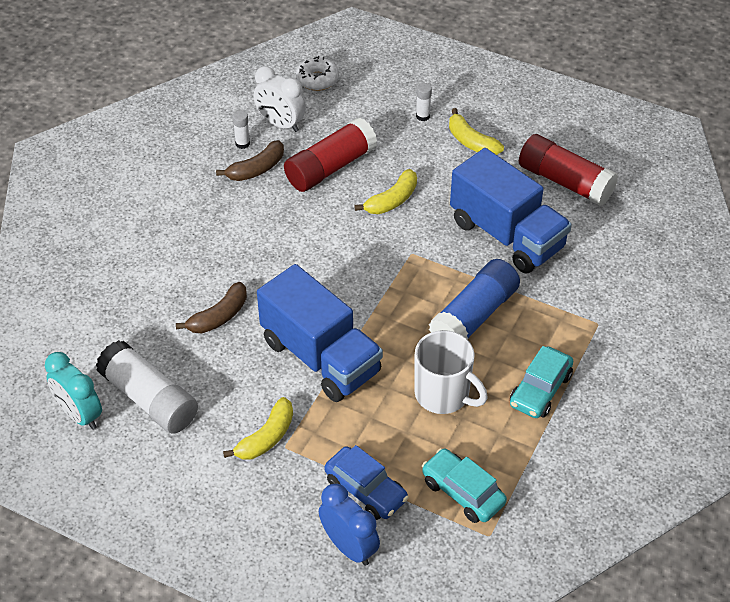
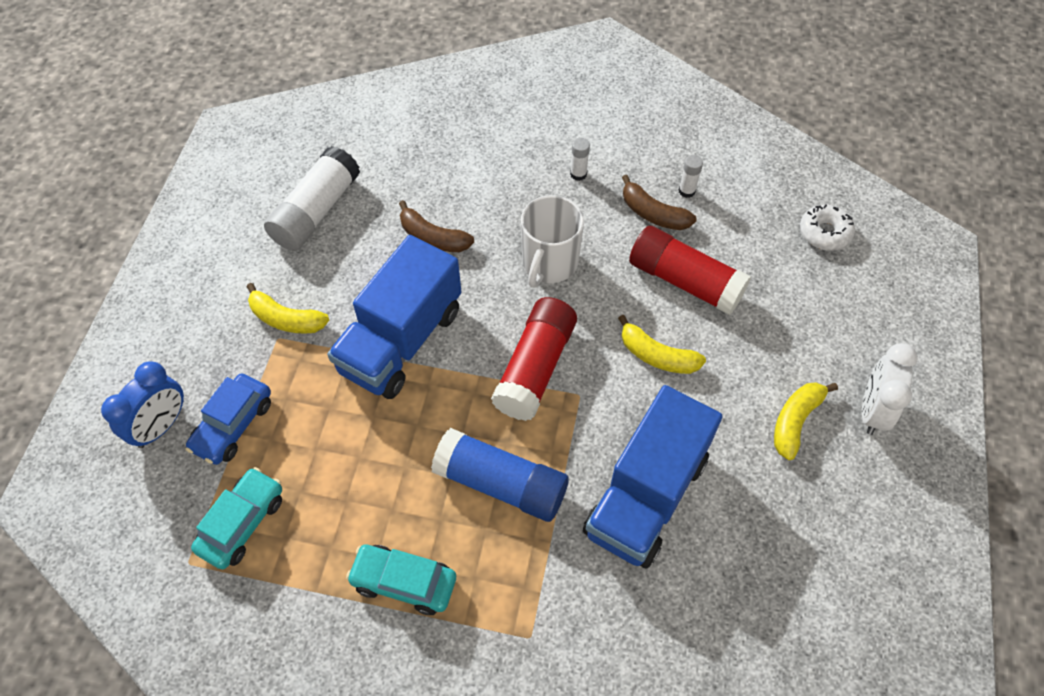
camera: 75 degrees right, 10 degrees up
turquoise clock [45,352,102,430] -> none
white clock [254,66,306,132] -> white clock moved to [862,343,918,435]
white mug [415,330,488,414] -> white mug moved to [521,195,584,288]
white glue stick [416,83,432,121] -> white glue stick moved to [570,138,590,181]
red glue stick [519,134,618,206] -> red glue stick moved to [491,297,577,421]

